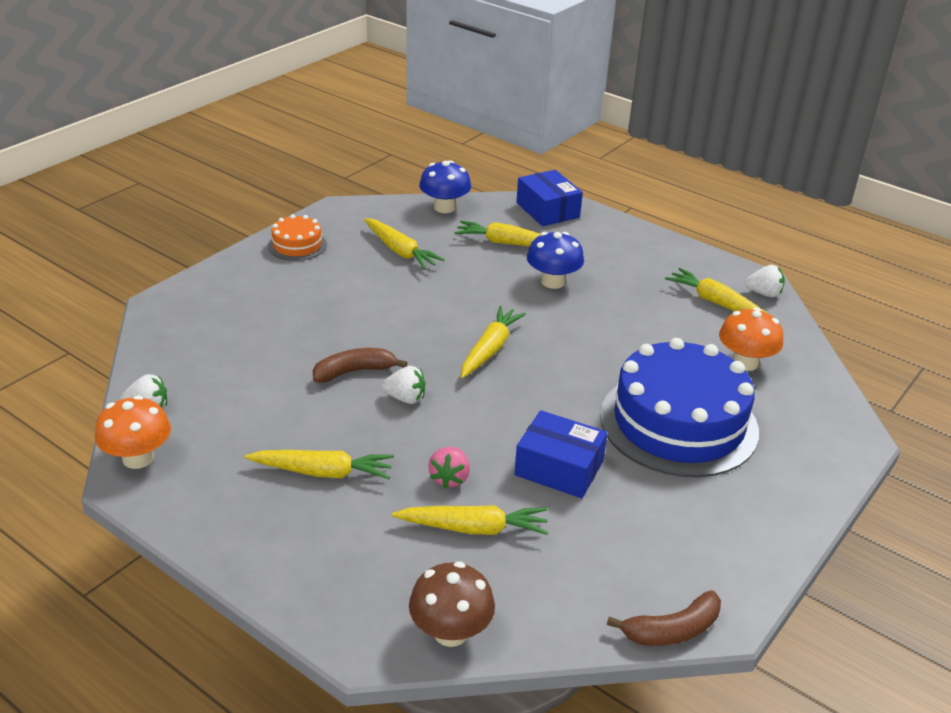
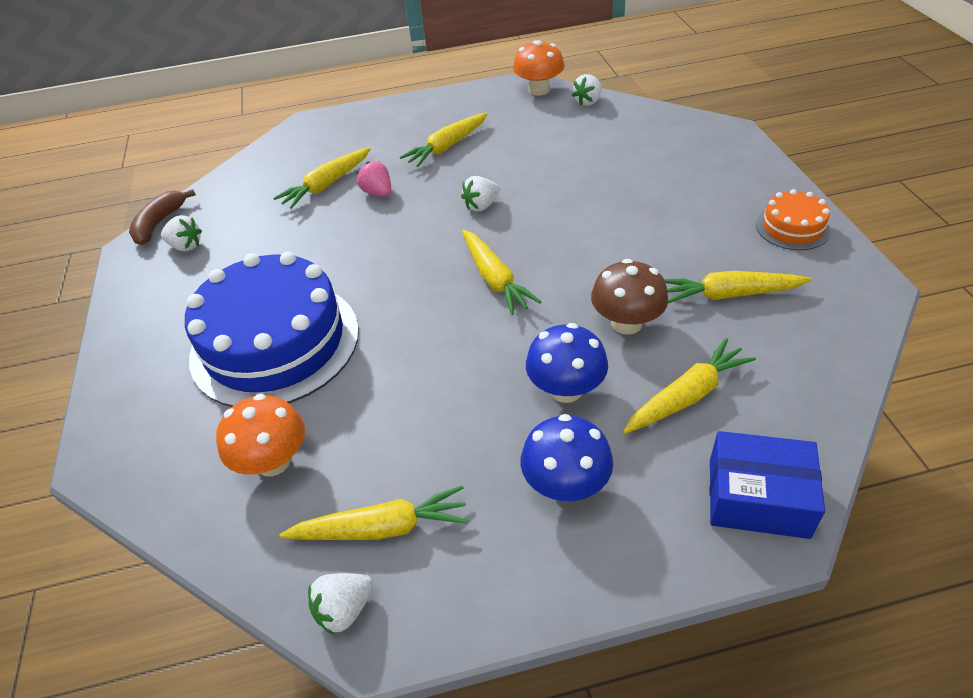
camera: 135 degrees right, 10 degrees up
brown banana [313,348,407,383] -> none
brown mushroom [409,561,495,647] -> brown mushroom moved to [591,259,668,335]
blue mushroom [419,161,471,213] -> blue mushroom moved to [521,414,613,502]
blue box [514,410,608,498] -> none
none -> white strawberry [161,215,202,251]

